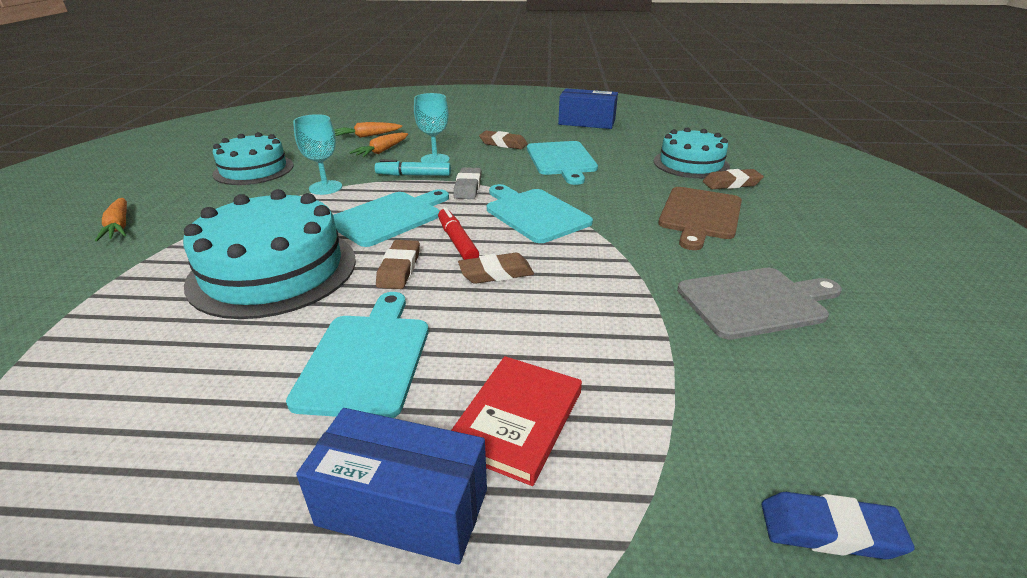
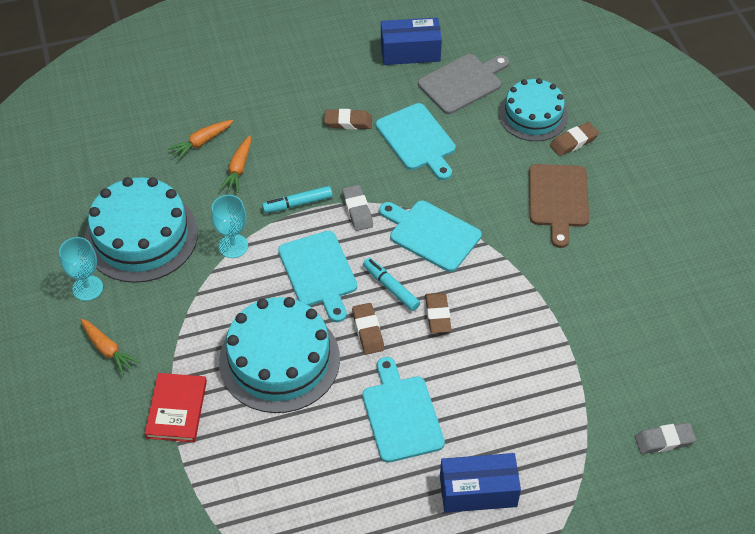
camera: 20 degrees left, 20 degrees up
turquoise cake [212,132,293,185] -> turquoise cake [85,177,198,283], size x1.52
turquoise cutting board [333,189,449,247] -> turquoise cutting board turned 135 degrees clockwise [278,231,357,322]
turquoise goblet [414,93,450,163] -> turquoise goblet moved to [59,237,103,301]
red marker [438,207,479,260] -> turquoise marker [363,258,420,311]
red book [451,356,582,486] -> red book moved to [145,373,207,442]
brown eraser [458,253,534,284] -> brown eraser turned 60 degrees counterclockwise [425,293,452,333]
grey cutting board [677,268,842,340] -> grey cutting board moved to [418,54,509,114]
blue eraser [761,492,915,559] -> grey eraser [635,423,696,454]

